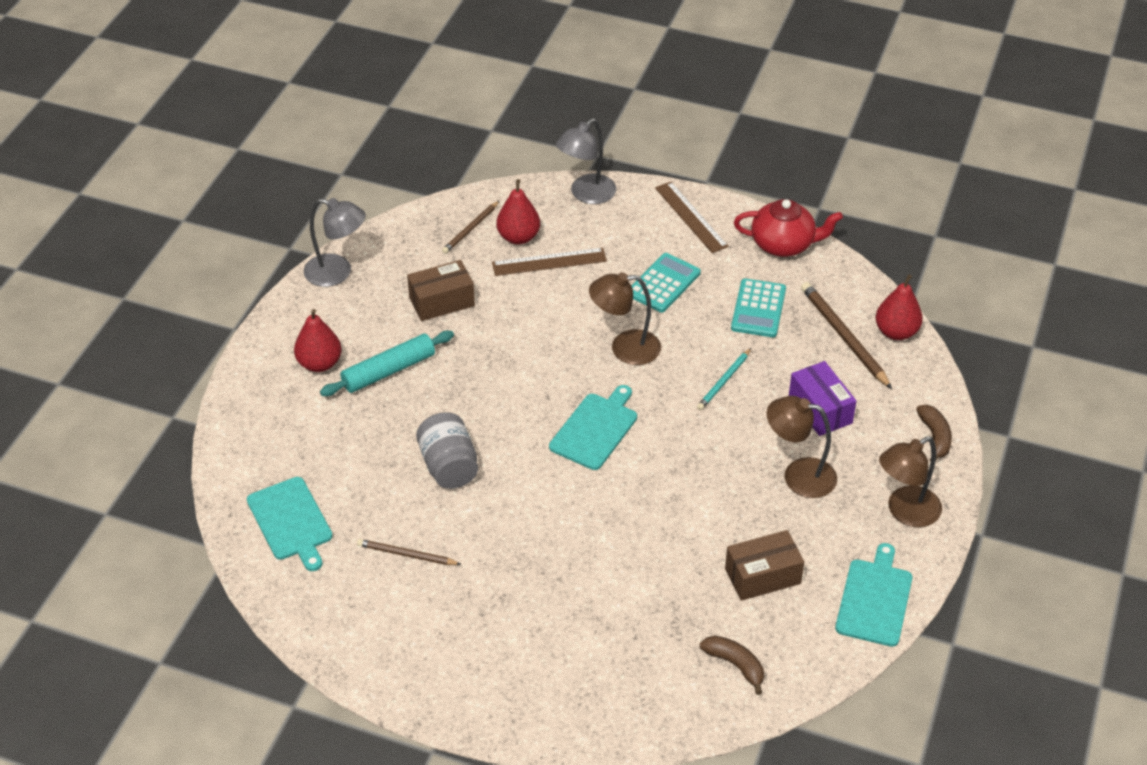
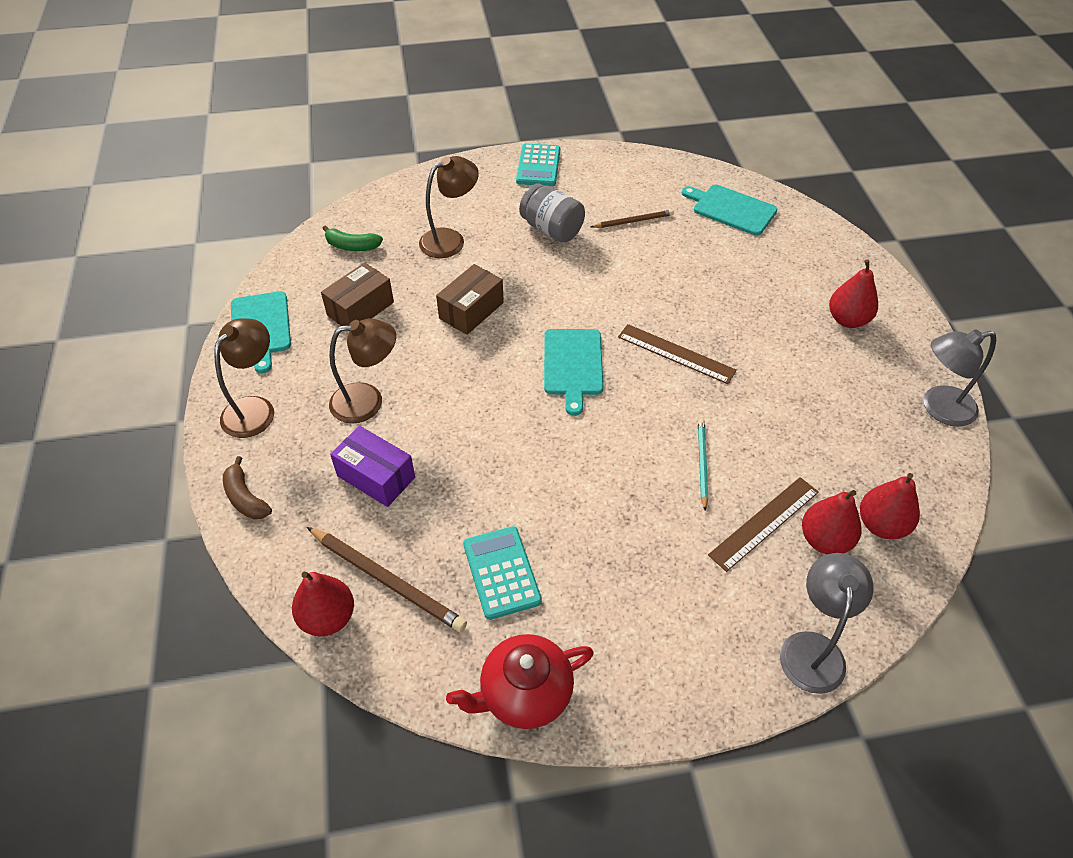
camera: 150 degrees right, 5 degrees up
turquoise rolling pin [320,331,454,396] -> none
brown box [407,260,475,321] -> brown box moved to [436,264,504,335]
grey jar [416,412,478,489] -> grey jar moved to [519,184,585,243]
brown pencil [442,201,499,254] -> red pear [860,473,920,539]
brown lamp [589,272,661,365] -> brown lamp moved to [419,156,479,258]
turquoise calculator [631,253,701,312] -> turquoise calculator moved to [516,143,560,186]
brown ruler [655,182,729,253] -> brown ruler moved to [618,324,737,384]
turquoise pencil [697,348,751,410] -> turquoise pencil moved to [698,419,708,511]
brown banana [700,635,764,695] -> green banana [322,225,383,251]

